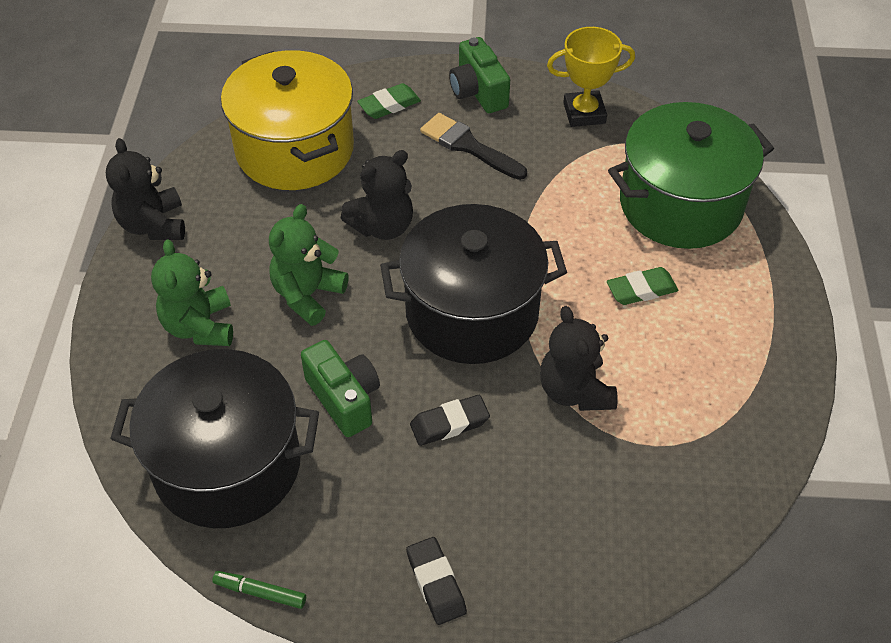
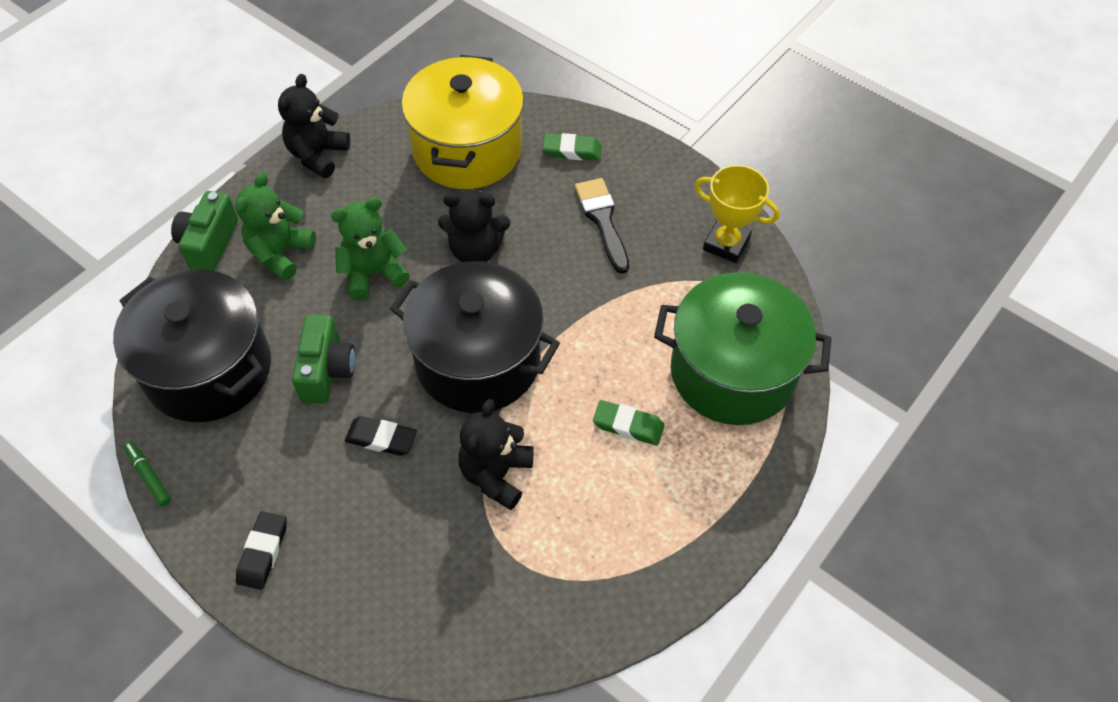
camera: 35 degrees right, 5 degrees up
green camera [449,37,510,113] -> green camera moved to [171,191,238,271]

